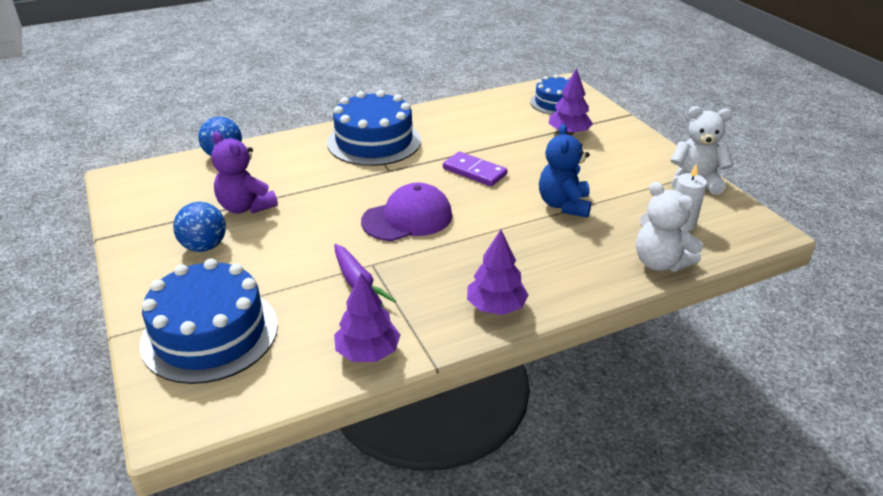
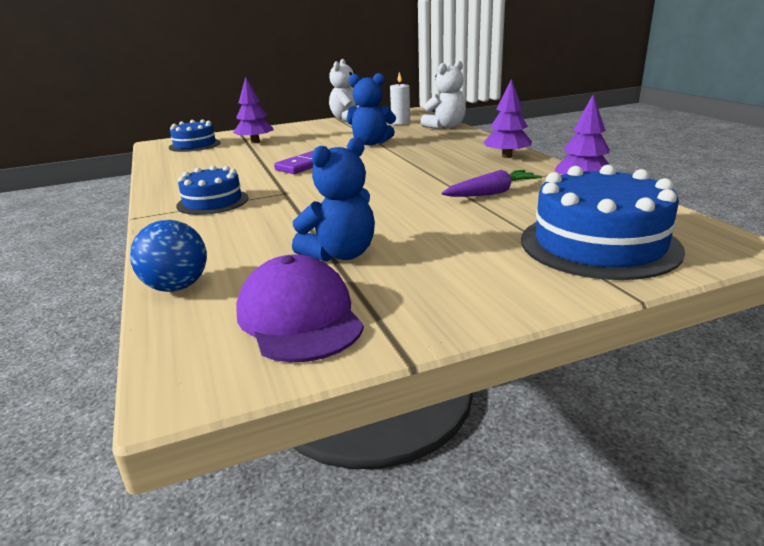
camera: 85 degrees left, 10 degrees down
blue ball [173,202,226,252] -> none
purple teddy bear [211,131,278,214] -> blue teddy bear [292,137,375,262]
blue cake [327,90,421,166] -> blue cake [176,166,248,215], size x0.60
purple cap [361,182,452,241] -> purple cap moved to [236,254,364,362]

